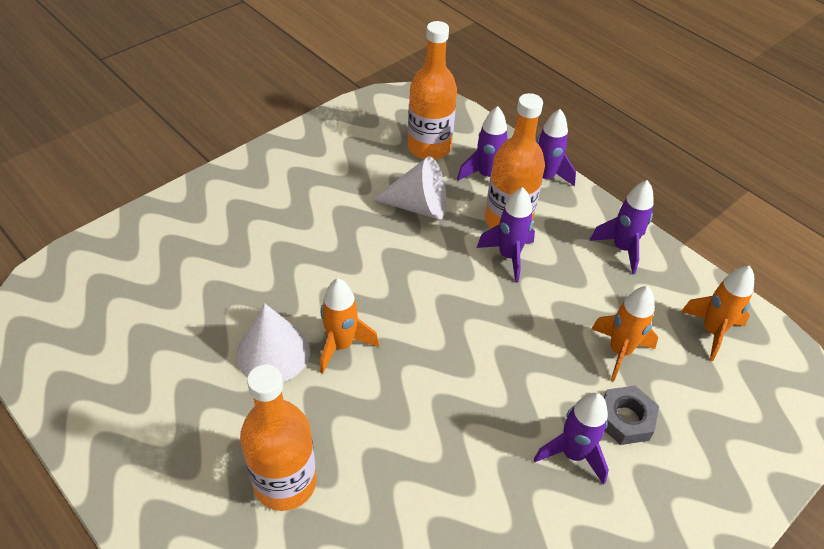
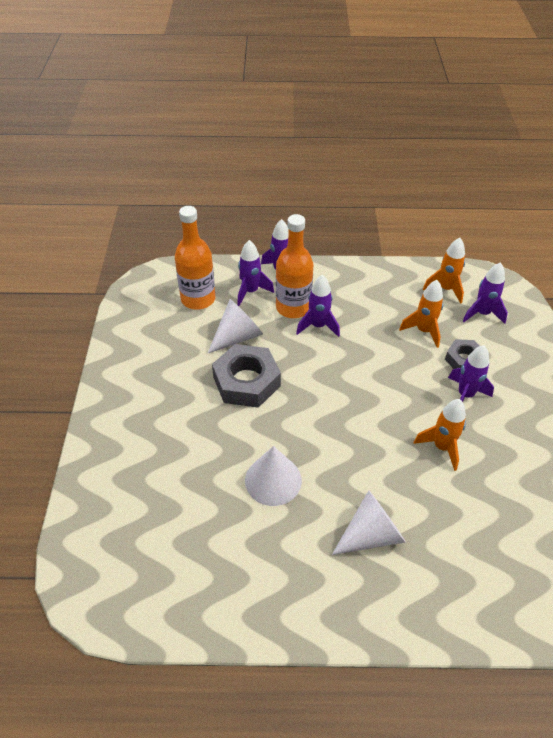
camera: 45 degrees left, 0 degrees up
orange bottle [240,364,317,511] -> white cone [332,490,406,555]
orange rocket [320,278,379,374] -> orange rocket moved to [414,399,466,471]
purple rocket [589,180,654,274] -> purple rocket moved to [463,262,508,324]
none -> grey nut [212,344,281,408]

